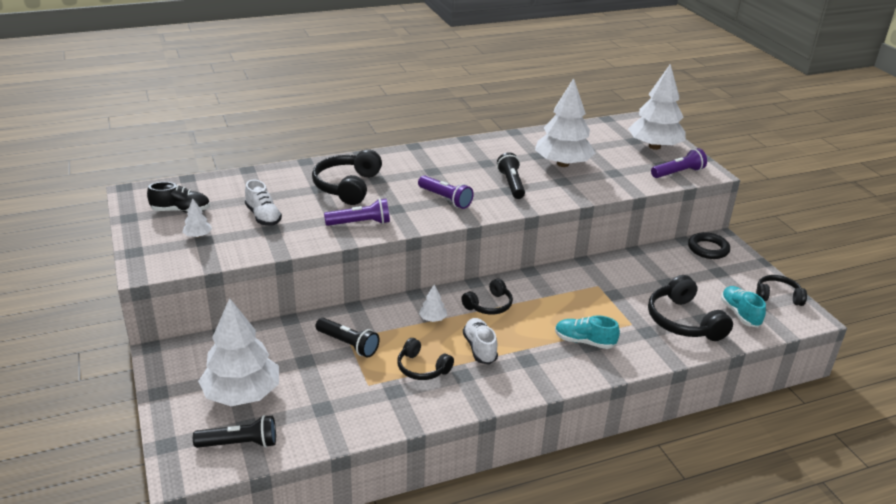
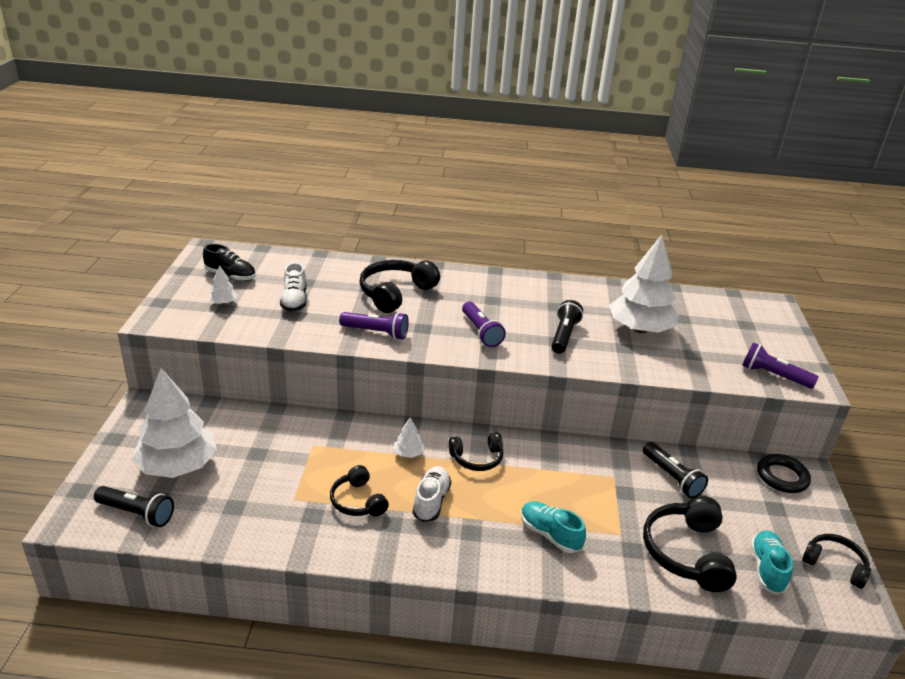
camera: 25 degrees right, 0 degrees up
black flashlight [315,318,379,357] -> black flashlight moved to [643,442,708,498]
white tree [628,64,686,150] -> none
purple flashlight [651,148,707,178] -> purple flashlight turned 150 degrees counterclockwise [742,342,818,389]

